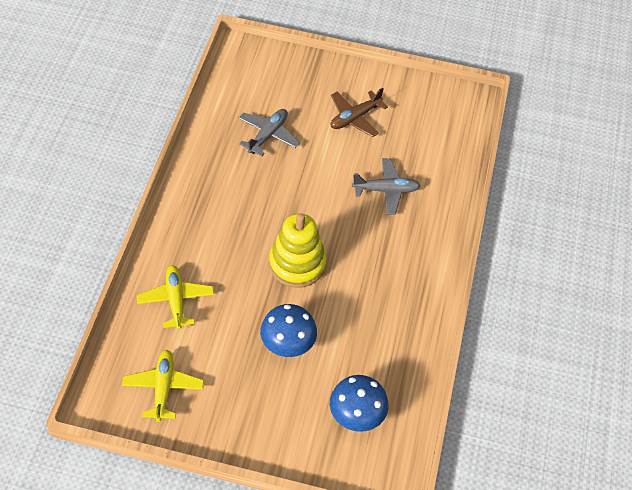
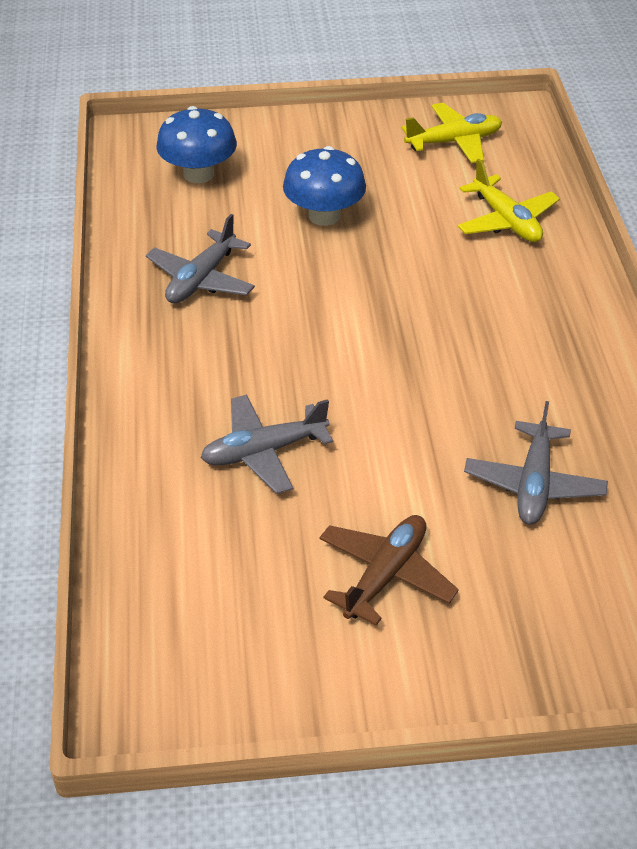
camera: 165 degrees right, 10 degrees down
yellow plane [122,350,204,422] -> yellow plane turned 90 degrees counterclockwise [402,103,502,163]
yellow stacking toy [269,213,326,288] -> none
none -> grey plane [146,214,255,303]

